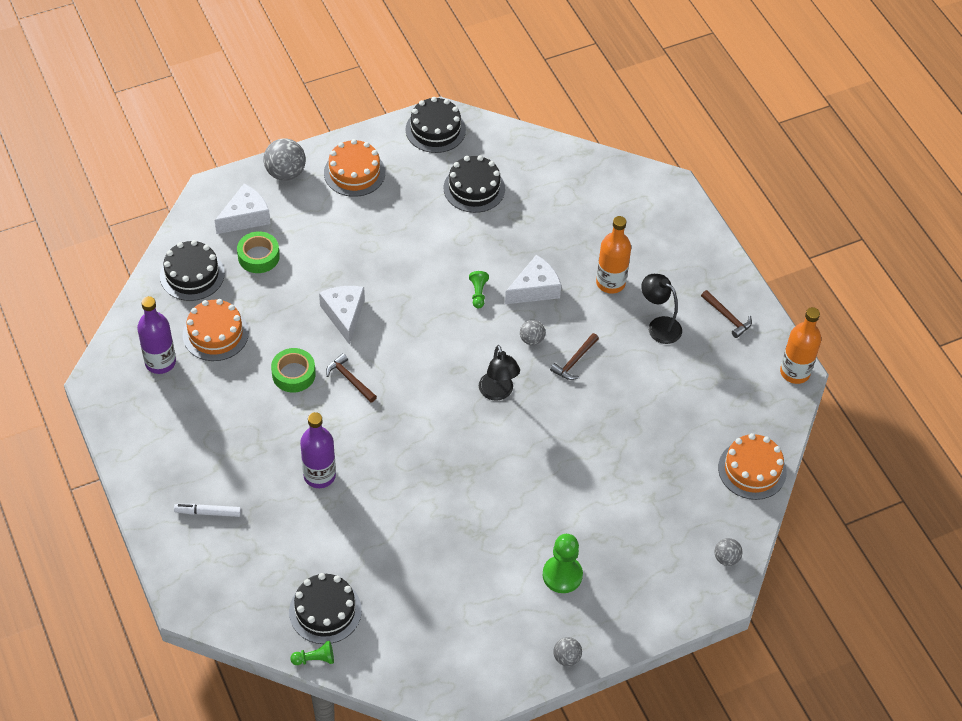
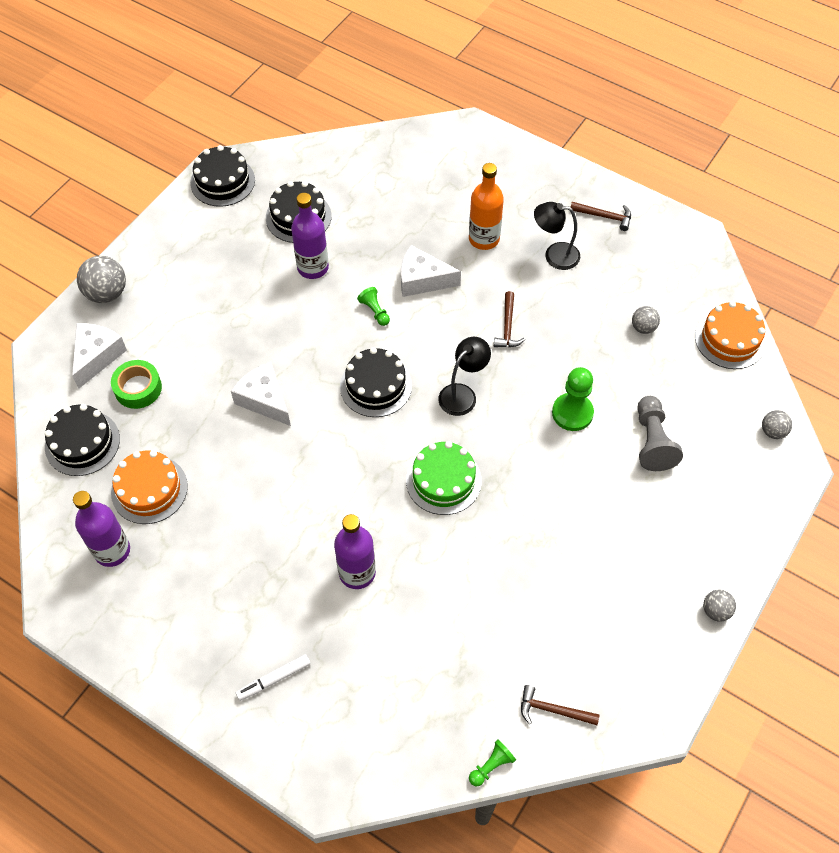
camera: 30 degrees left, 5 degrees up
green tape [271,348,316,392] -> none
black cake [289,573,362,644] -> black cake moved to [340,347,412,417]
orange cake [324,139,385,197] -> none
brown hammer [326,353,377,403] -> brown hammer moved to [521,685,600,725]
black lamp [479,345,520,401] -> black lamp turned 90 degrees counterclockwise [438,337,491,416]
white cheese [505,255,561,304] -> white cheese turned 105 degrees counterclockwise [401,245,461,297]
grey ball [520,320,545,345] -> grey ball moved to [632,306,660,334]
green pawn [543,534,583,593] -> green pawn moved to [552,367,594,431]
orange bottle [780,307,821,384] -> none
none -> purple bottle [291,193,329,279]
none -> green cake [406,441,482,515]
none -> grey pawn [637,396,683,471]

